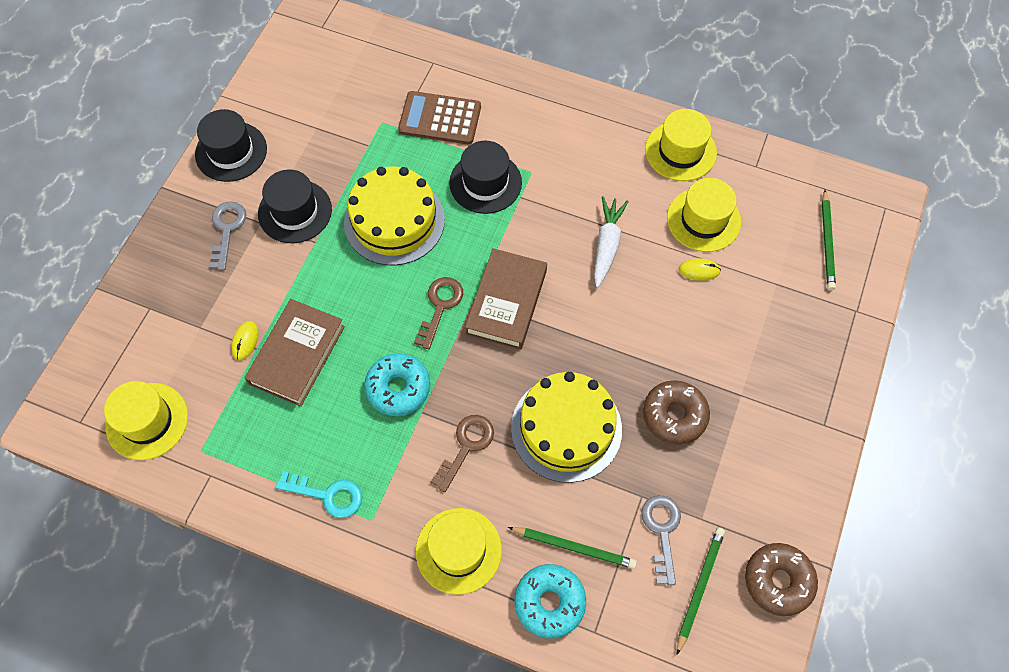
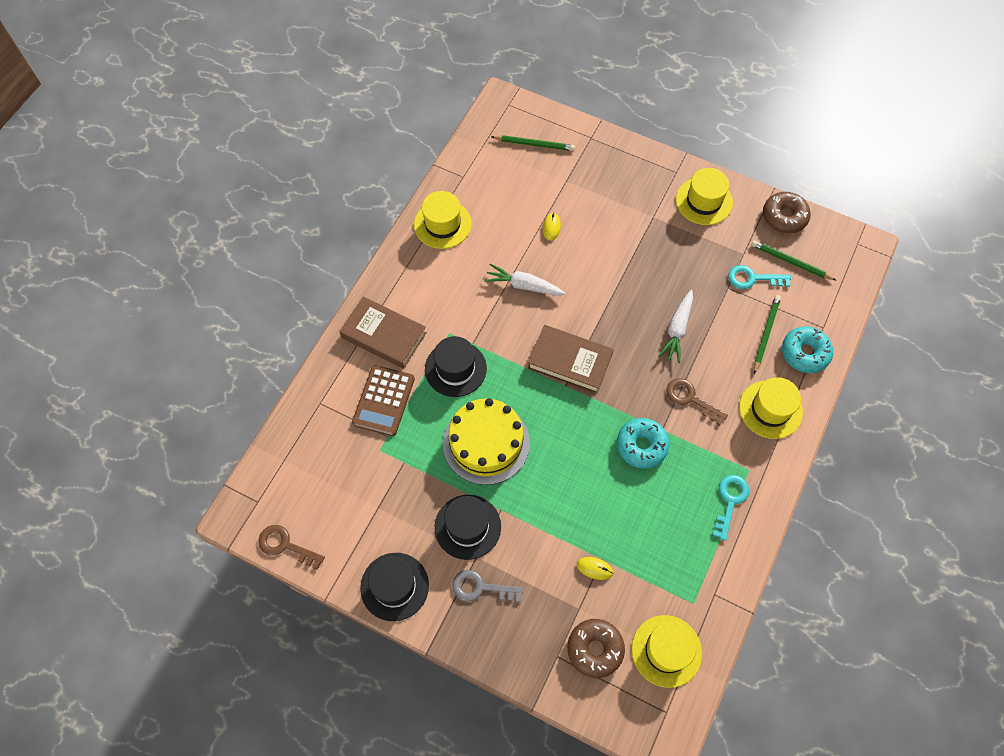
camera: 85 degrees left, 0 degrees up
brown book [245,299,345,407] -> brown book moved to [339,296,427,369]
brown key [414,277,463,349] -> brown key moved to [258,525,325,570]
yellow cake [511,372,622,483] -> white carrot [658,290,693,363]
grey key [641,495,681,586] -> turquoise key [728,265,791,289]
brown donut [643,380,710,445] -> brown donut moved to [567,619,625,678]
yellow hat [667,178,741,252] -> yellow hat moved to [676,168,733,225]

